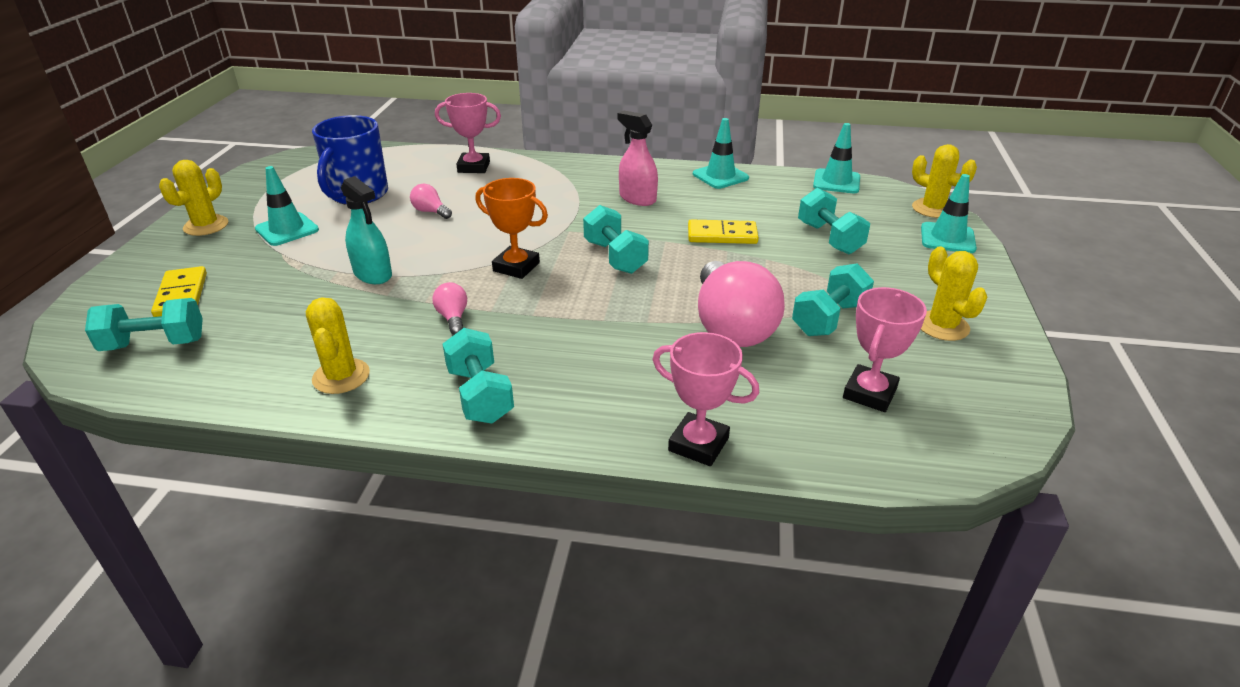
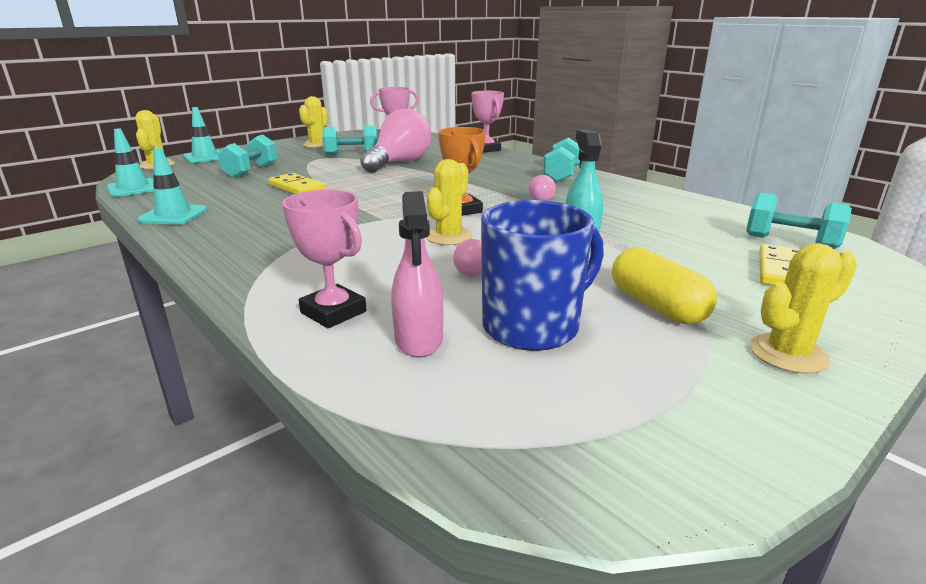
camera: 140 degrees left, 10 degrees down
turquoise traffic cone [255,166,319,246] -> yellow capsule [612,247,717,324]
yellow cactus [306,297,370,394] -> yellow cactus moved to [426,159,473,245]
turquoise dumbbell [583,205,649,274] -> none
pink spray bottle [617,111,658,206] -> pink spray bottle moved to [391,191,443,357]

